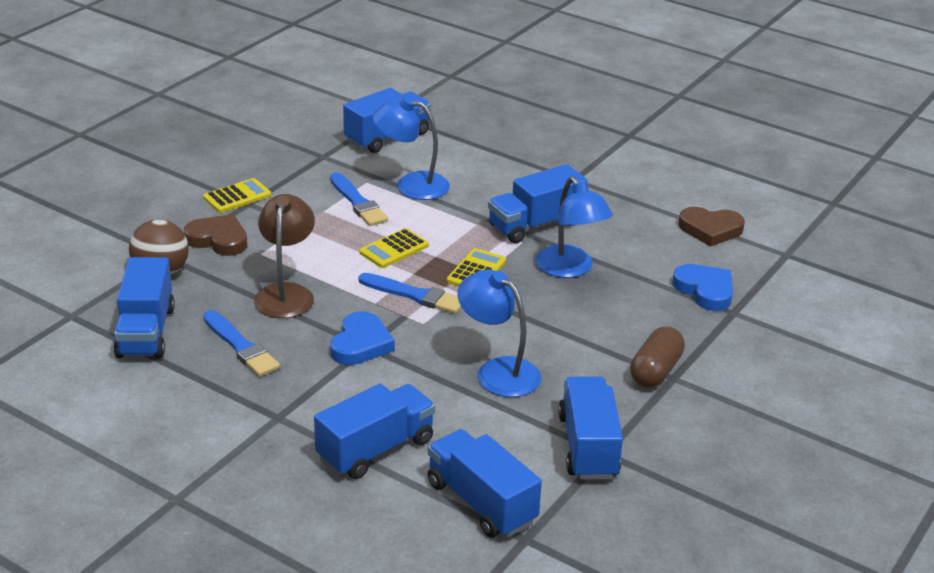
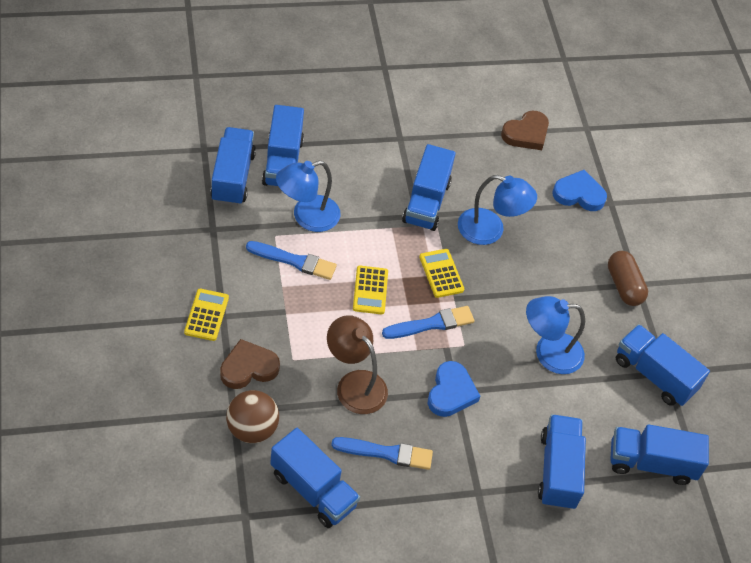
camera: 50 degrees left, 20 degrees up
blue heart [330,311,395,365] -> blue heart turned 45 degrees clockwise [428,361,480,417]
none -> blue truck [262,105,304,187]

